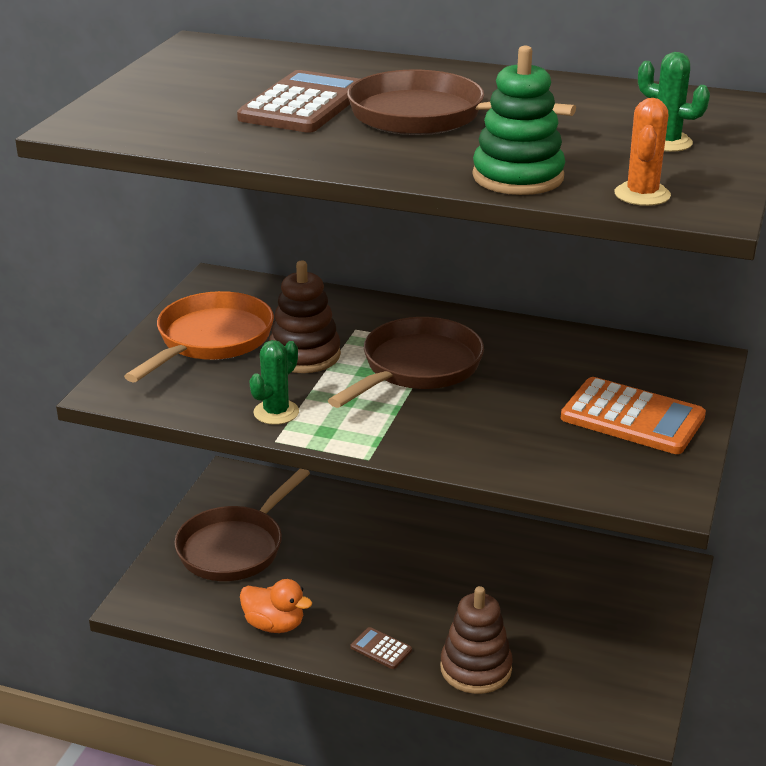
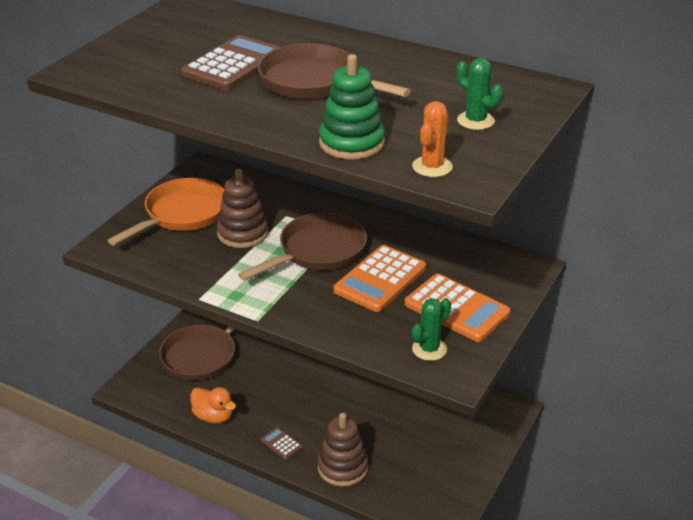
camera: 10 degrees right, 5 degrees up
green cactus [249,340,299,425] -> green cactus moved to [412,298,451,361]
none -> orange calculator [333,245,426,312]

